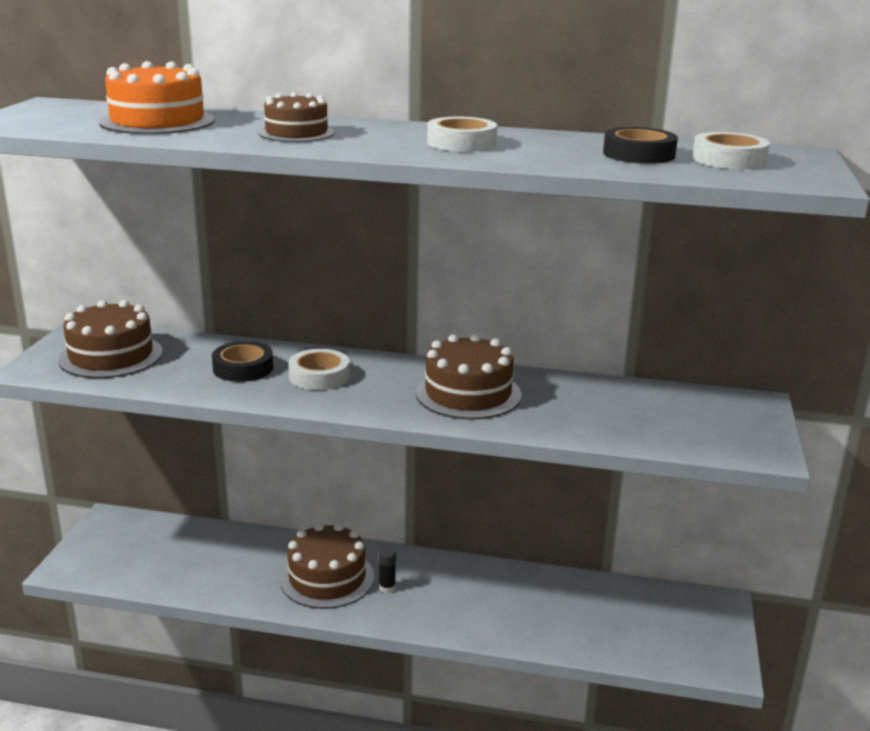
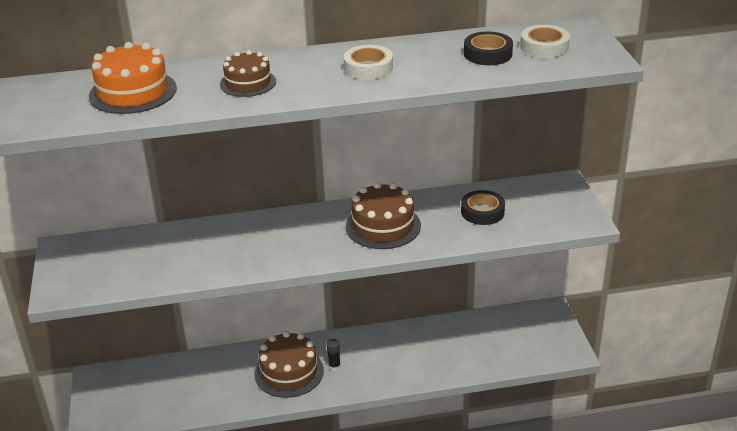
camera: 20 degrees left, 10 degrees up
brown cake [58,300,163,378] -> none
black tape [212,341,273,382] -> black tape moved to [461,190,505,225]
white tape [288,349,350,390] -> none

